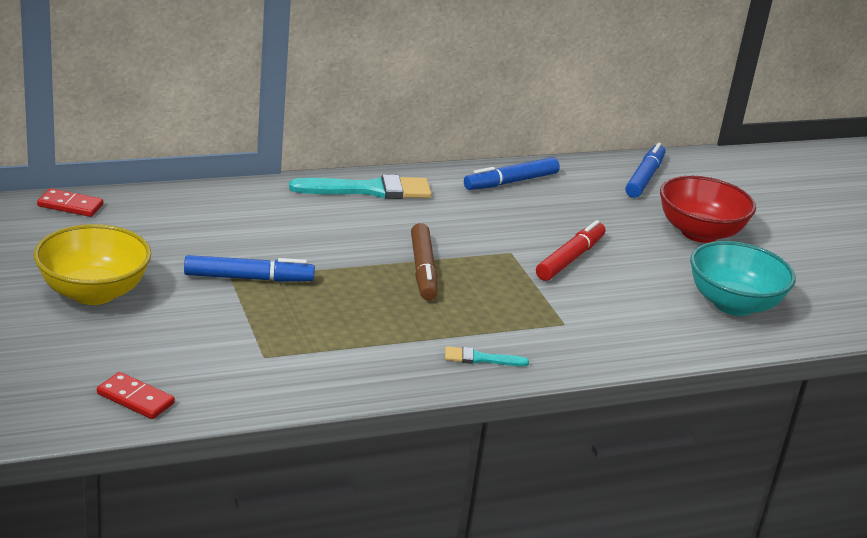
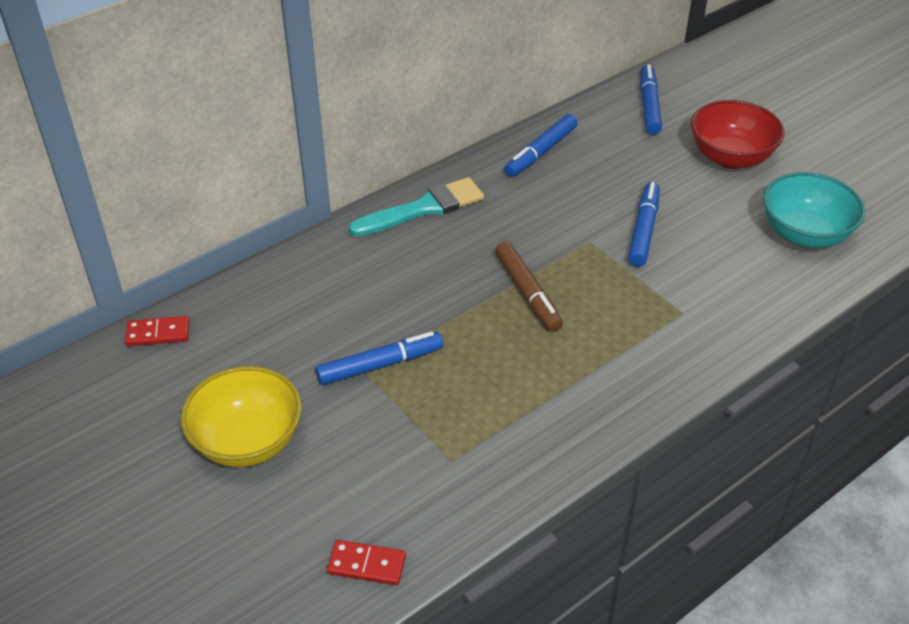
camera: 15 degrees left, 15 degrees up
turquoise brush [445,346,529,366] -> none
red marker [536,220,605,281] -> blue marker [628,182,660,267]

